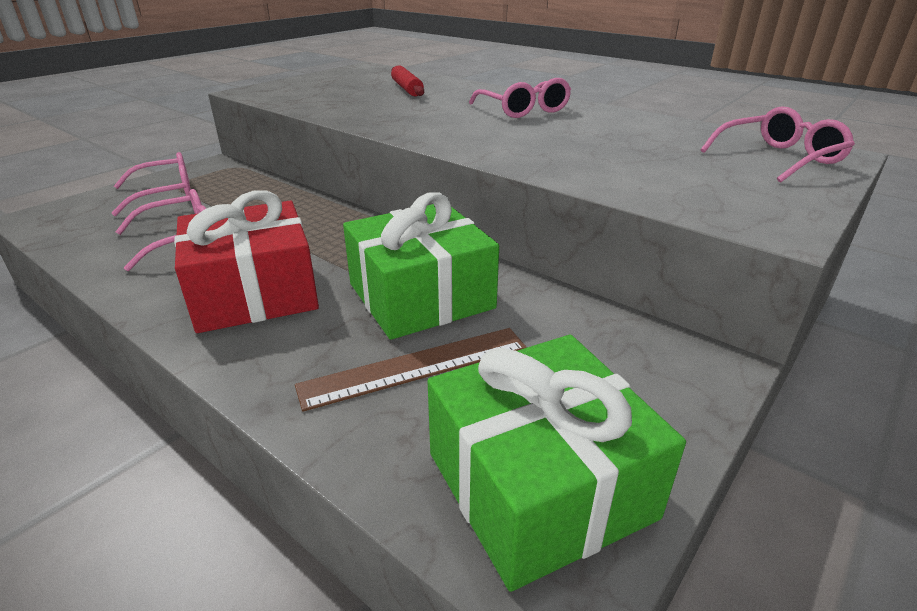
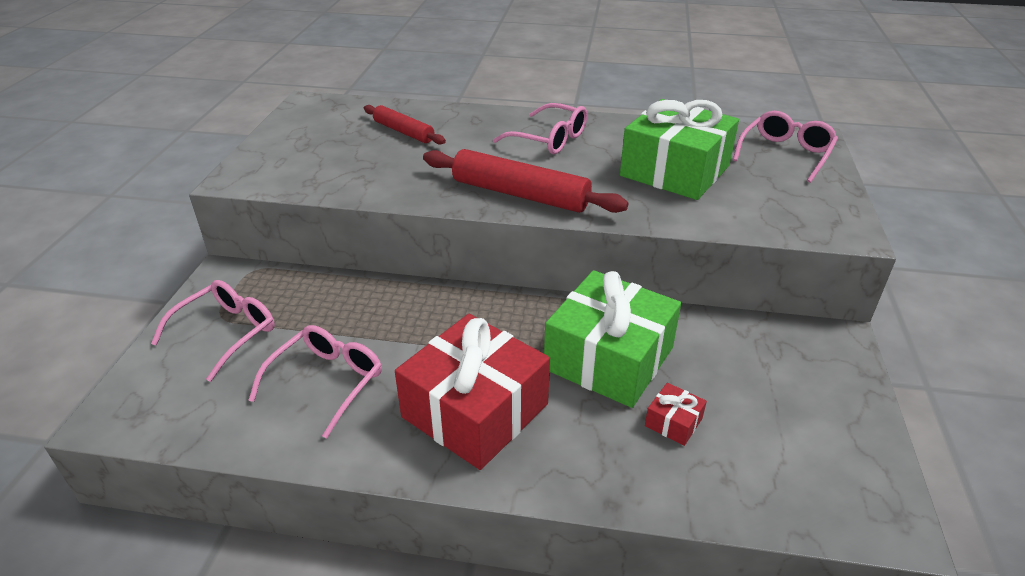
camera: 30 degrees left, 5 degrees up
brown ruler [295,328,527,412] -> red gift [645,383,707,446]
green gift [428,335,686,592] -> green gift moved to [620,99,739,200]
none -> red rolling pin [423,149,628,213]

